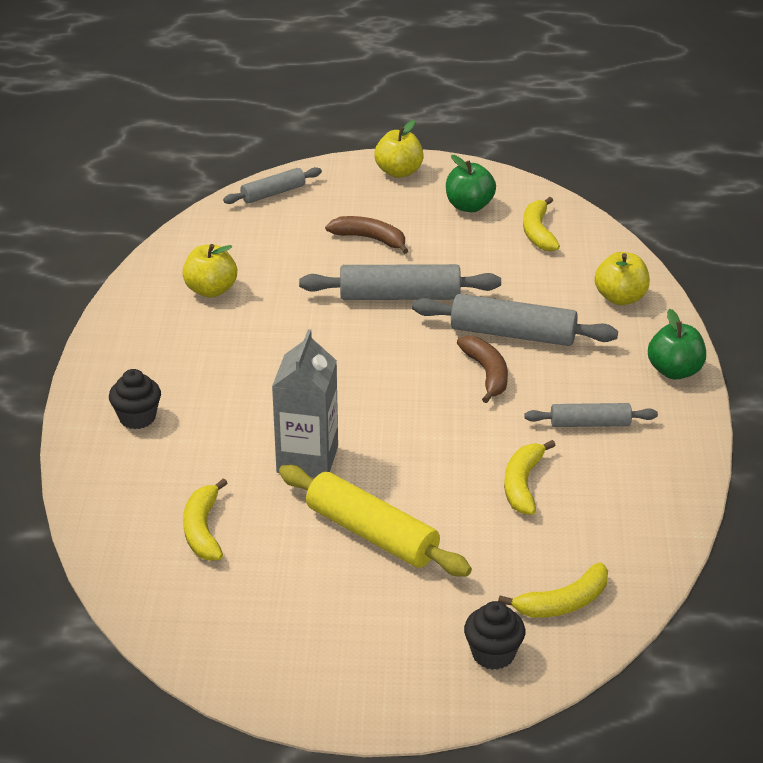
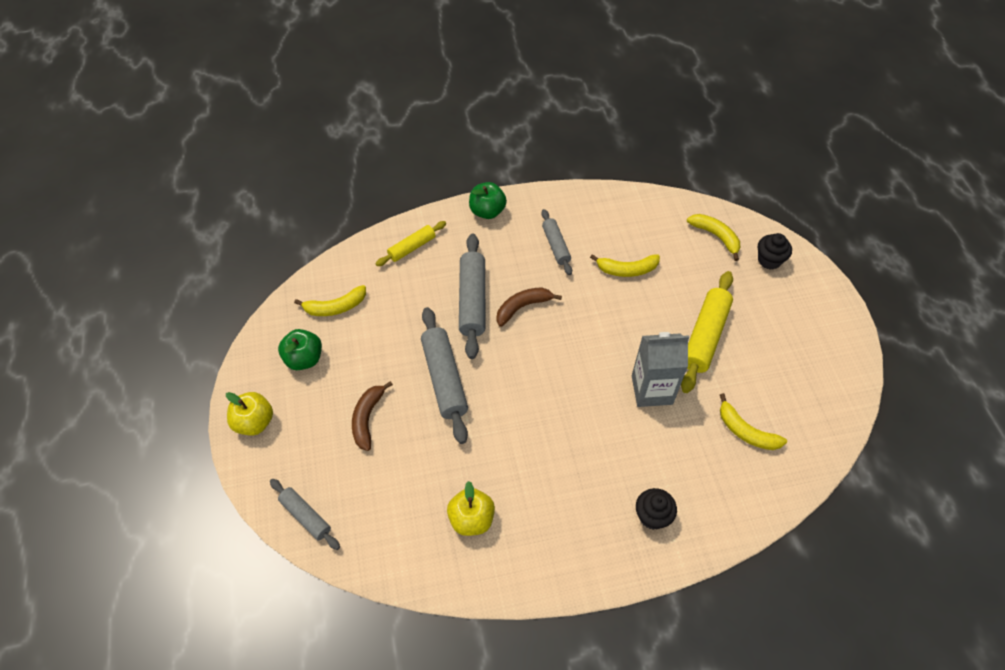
camera: 105 degrees left, 20 degrees up
yellow banana [183,478,227,561] -> yellow banana turned 60 degrees clockwise [720,393,787,450]
yellow apple [594,252,650,305] -> yellow rolling pin [375,221,446,266]

